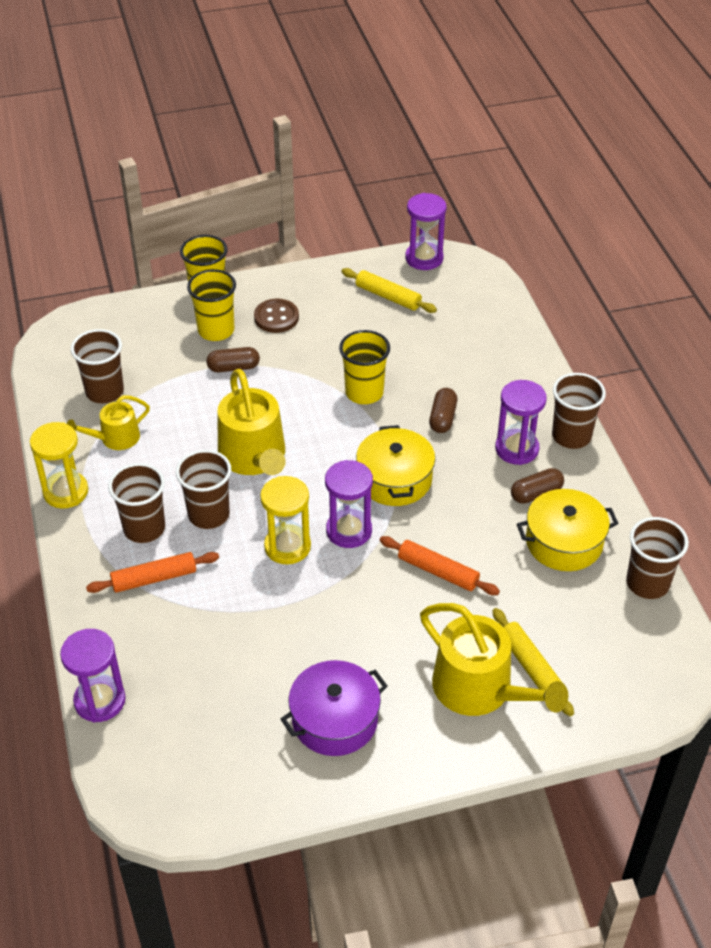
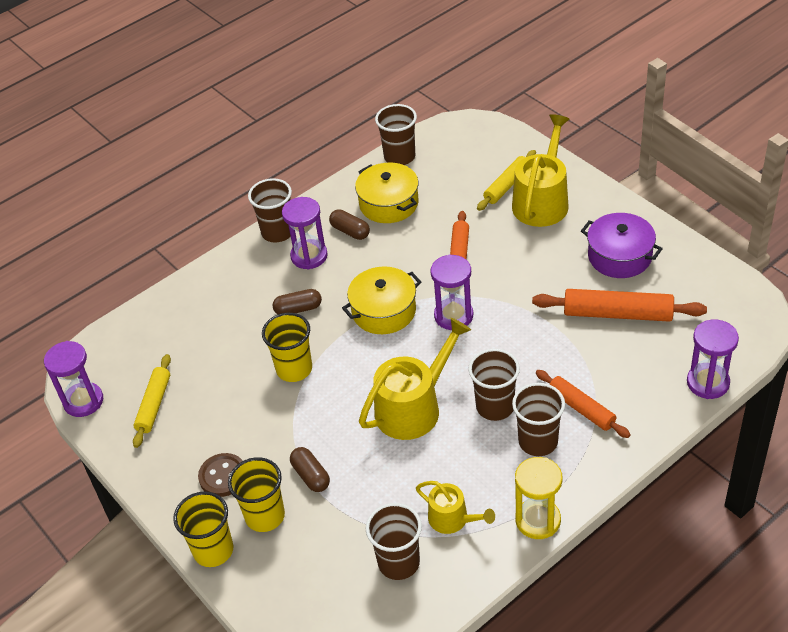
camera: 110 degrees left, 0 degrees up
yellow hourglass [260,476,311,565] -> none
none -> orange rolling pin [532,289,707,322]

